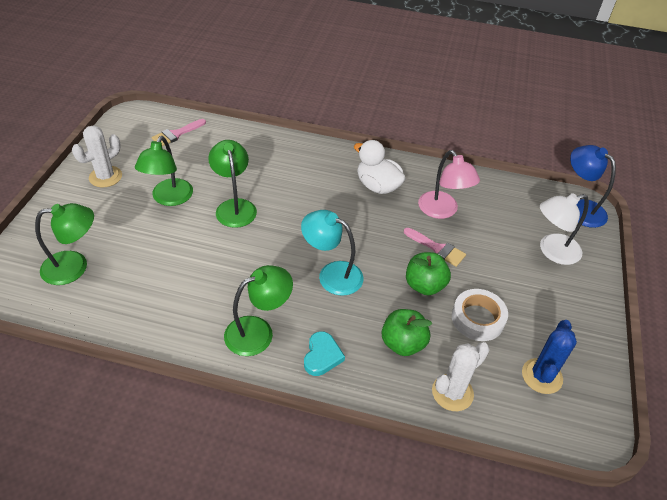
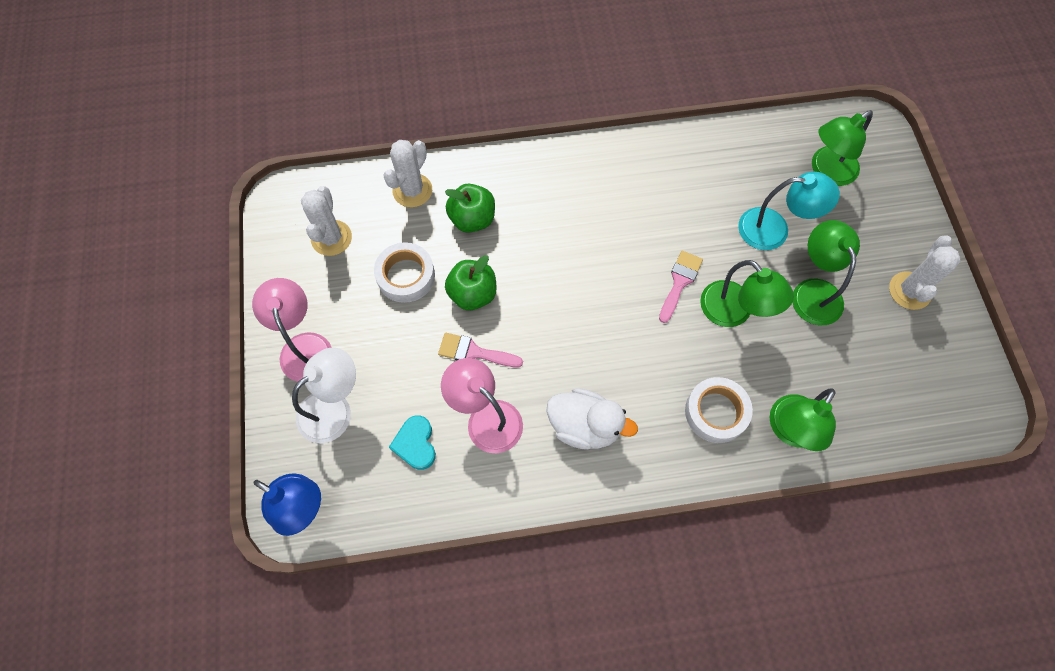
camera: 160 degrees right, 20 degrees up
pink brush [152,119,206,146] -> pink brush moved to [659,251,703,323]
green lamp [224,265,293,356] -> green lamp moved to [769,388,836,451]
turquoise lamp [301,210,364,296] -> turquoise lamp moved to [738,172,840,250]
turquoise heart [304,331,345,376] -> turquoise heart moved to [389,415,436,470]
blue cactus [522,320,577,394] -> white cactus [301,186,352,256]
none -> pink lamp [252,278,332,382]
none -> white tape [685,377,753,443]

